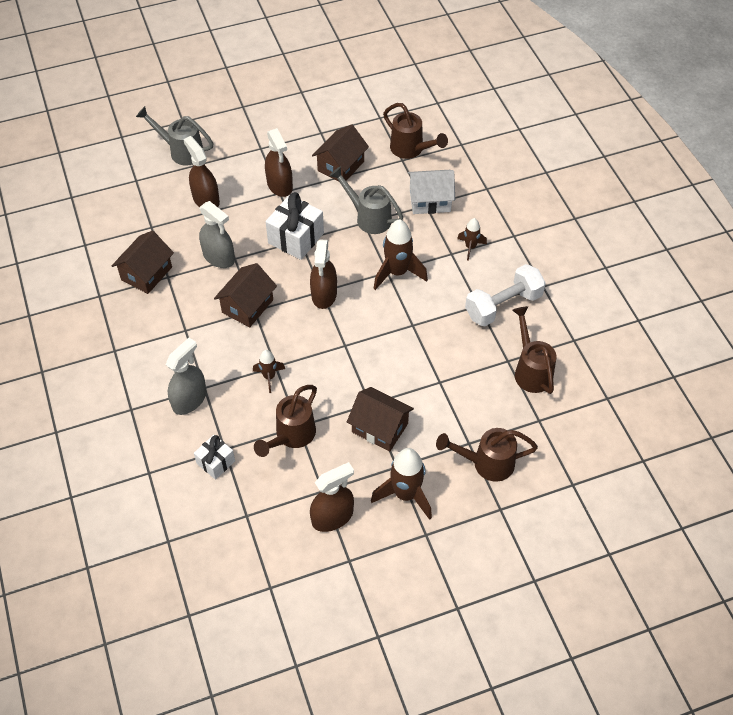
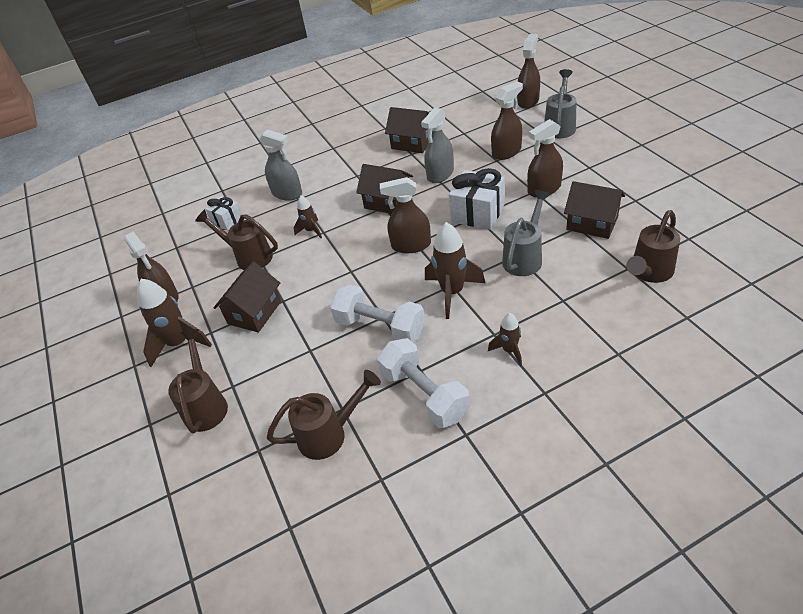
camera: 90 degrees right, 10 degrees down
white house [408,170,455,214] -> none
none -> white dumbbell [330,285,425,342]
none -> brown spray bottle [517,34,540,109]

